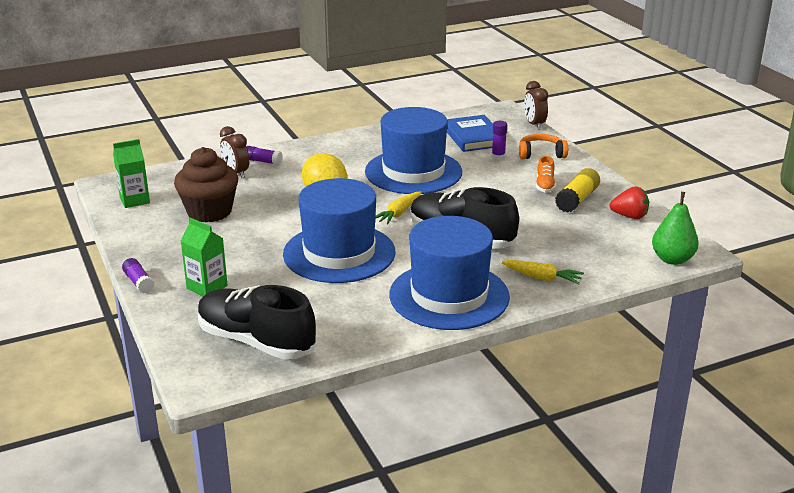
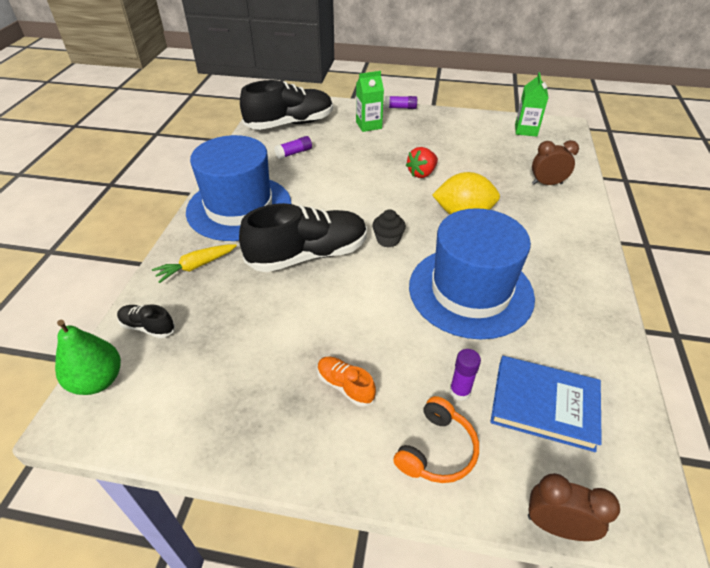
camera: 125 degrees right, 15 degrees up
brown cupcake [174,147,238,222] -> none
purple glue stick [246,146,283,165] -> purple glue stick moved to [274,136,312,159]
blue hat [283,178,395,283] -> none
yellow carrot [375,192,422,225] -> black cupcake [372,209,406,248]
yellow glue stick [555,168,600,213] -> none
red strawberry [610,186,649,219] -> red strawberry moved to [406,147,438,178]
none -> black shoe [117,305,175,338]

